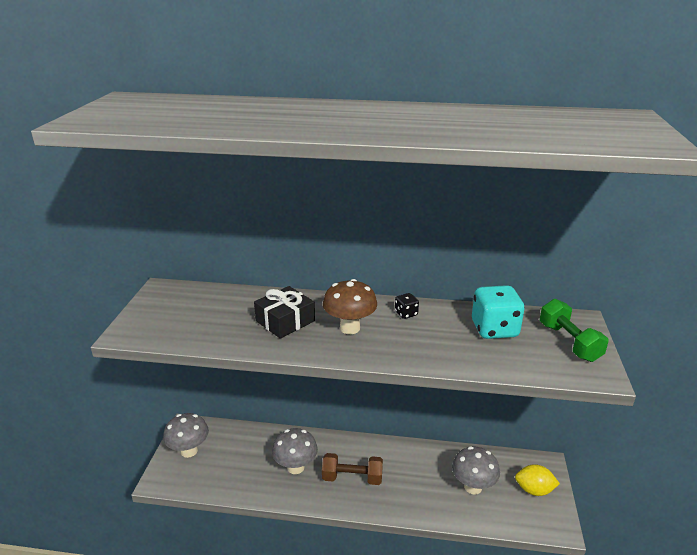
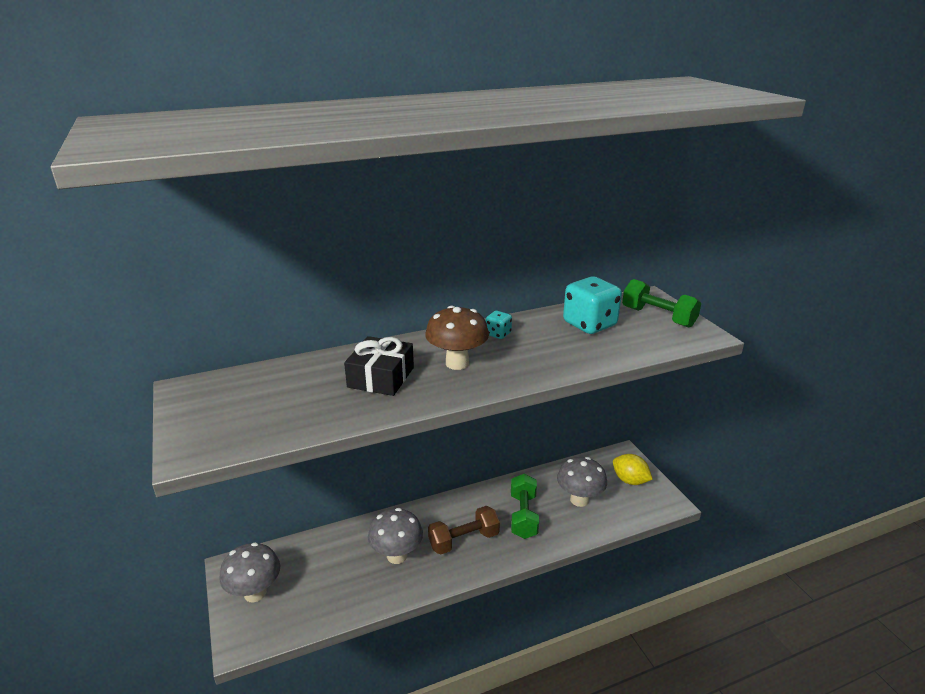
camera: 30 degrees left, 0 degrees up
black dice [395,293,419,319] -> turquoise dice [486,311,512,339]
yellow lemon [515,464,560,496] -> yellow lemon turned 60 degrees clockwise [613,454,653,485]
none -> green dumbbell [511,474,539,539]

